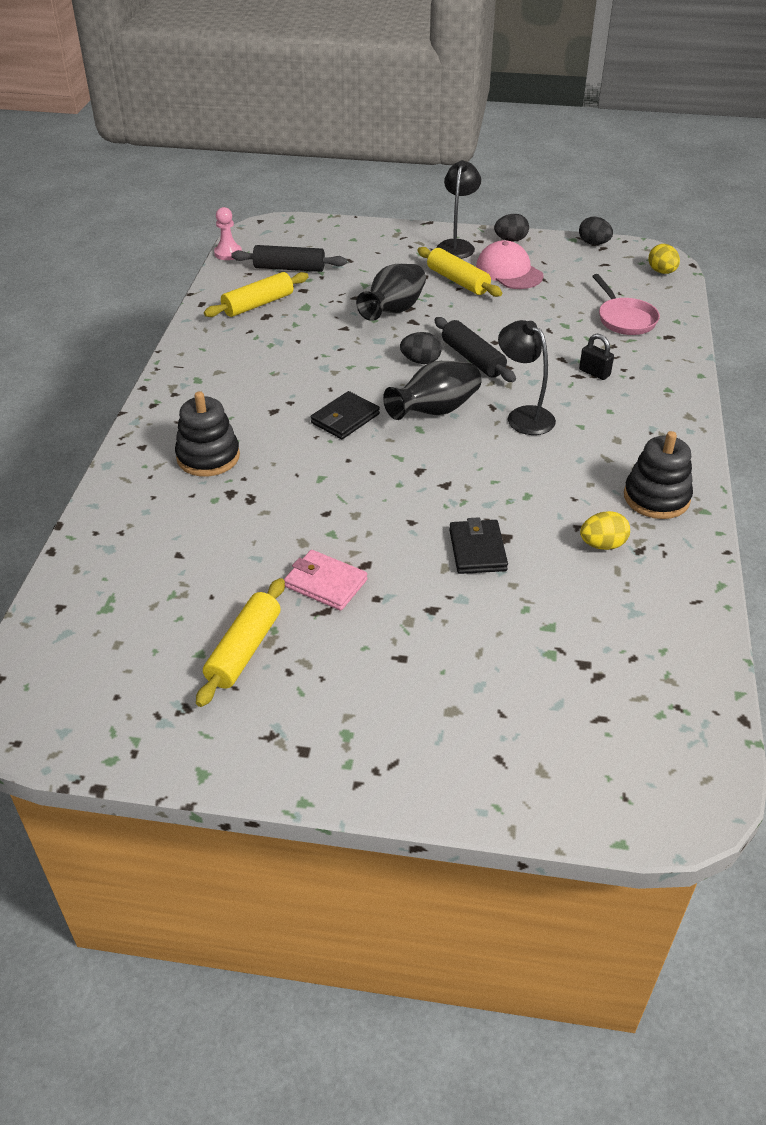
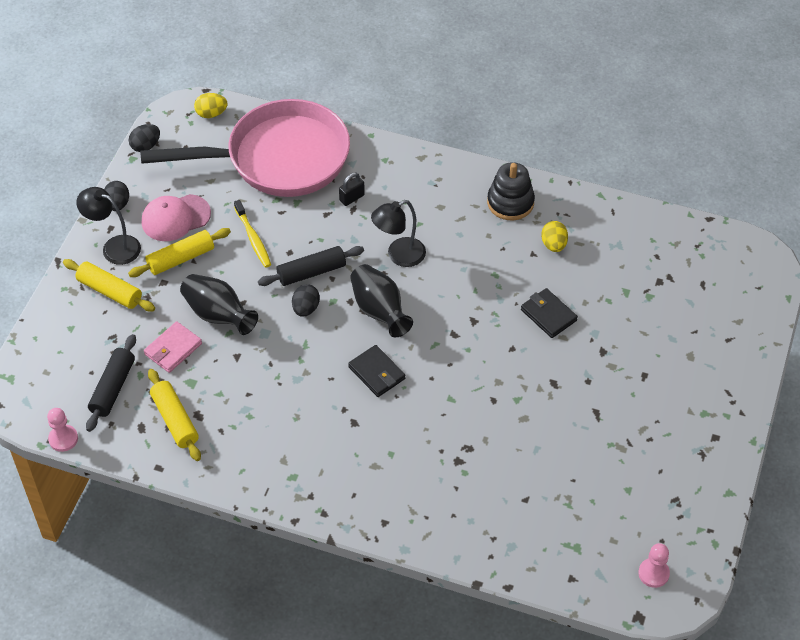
camera: 80 degrees left, 10 degrees up
black stacking toy [175,391,240,477] -> none
yellow rolling pin [196,578,285,707] -> yellow rolling pin moved to [63,259,155,311]
pink wallet [284,550,367,611] -> pink wallet moved to [144,321,202,373]
black wallet [449,517,508,574] -> black wallet turned 45 degrees clockwise [521,288,578,338]
pink pan [592,274,660,335] -> pink pan [140,99,350,197], size x2.36
none -> yellow toothbrush [234,200,271,268]
none -> pink pawn [638,543,670,588]

